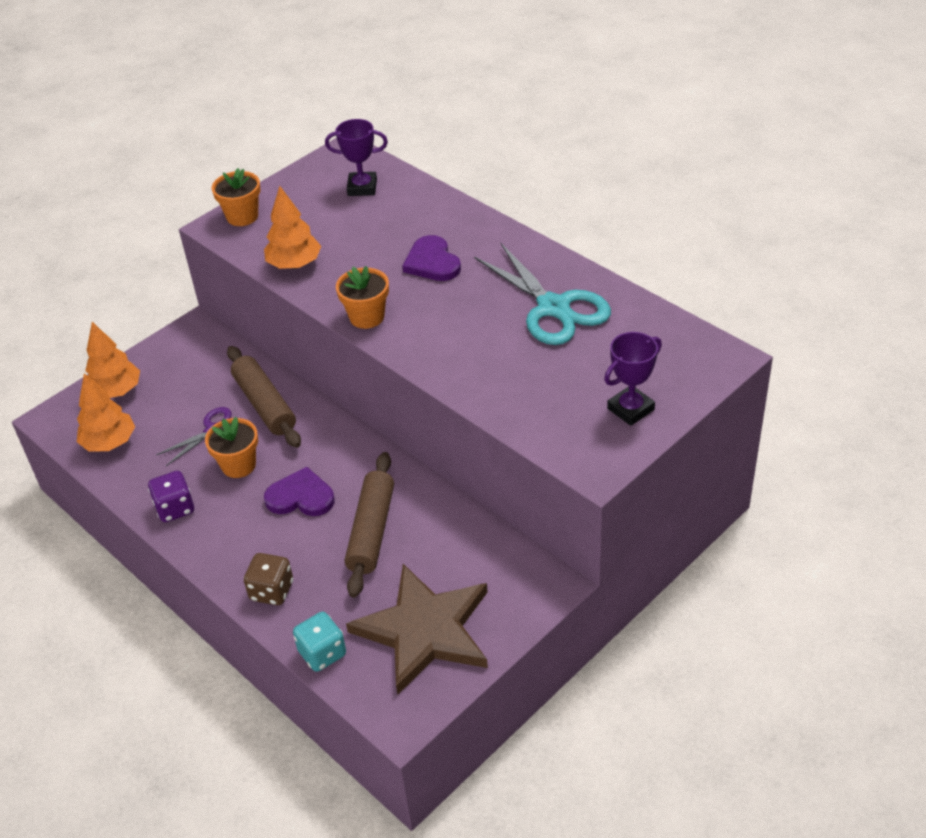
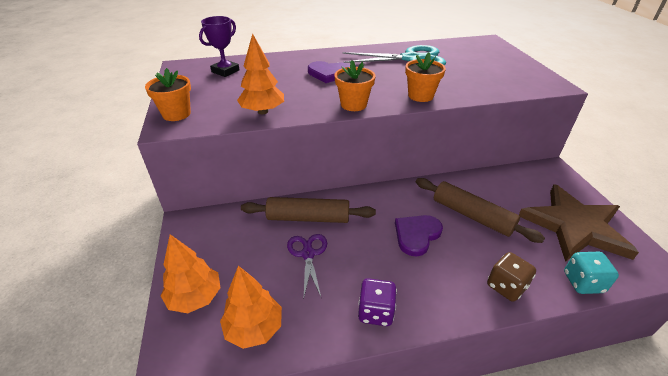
camera: 60 degrees left, 5 degrees down
orange flower pot [205,417,258,478] -> orange flower pot moved to [405,53,446,102]
purple trophy [604,332,662,426] -> none

